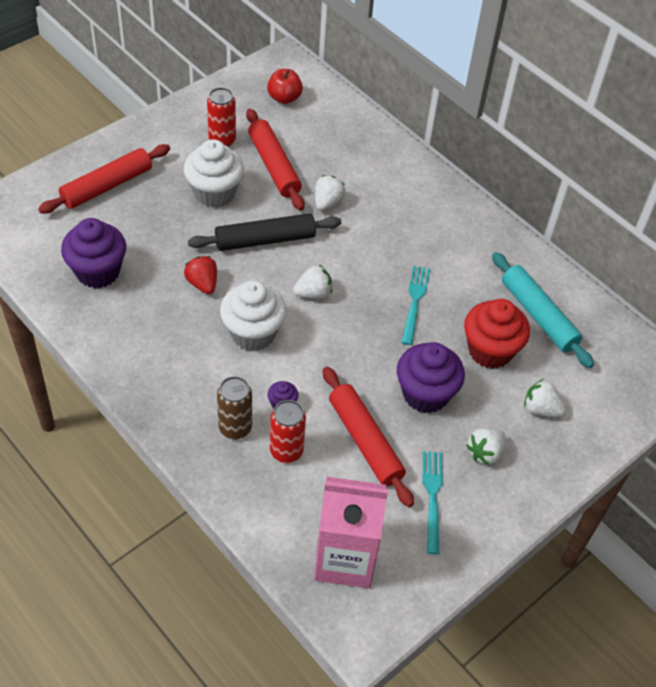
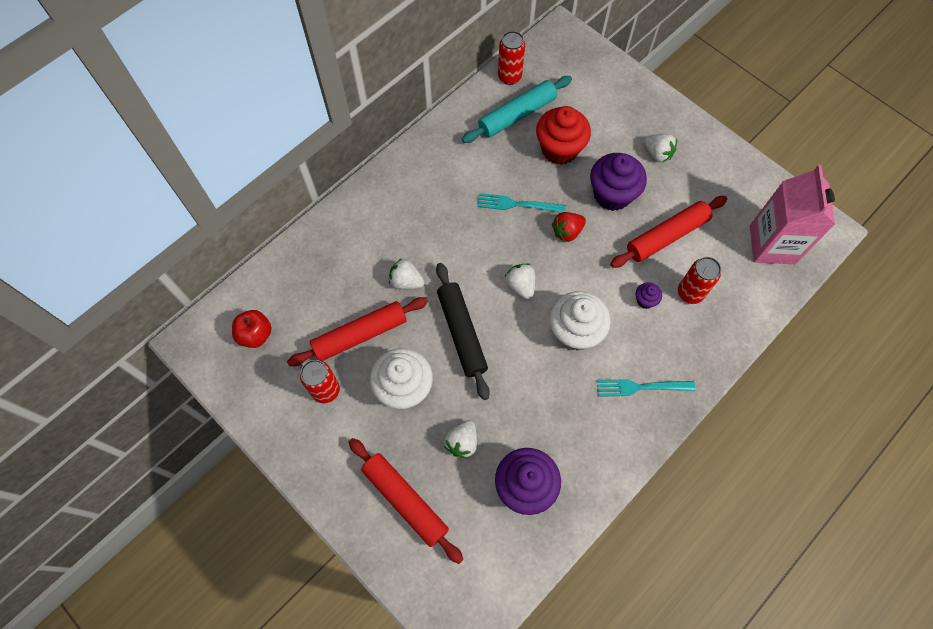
camera: 90 degrees left, 15 degrees up
red strawberry [184,256,217,294] -> red strawberry moved to [552,212,586,243]
brown can [217,376,252,440] -> none
turquoise fork [423,451,443,554] -> turquoise fork moved to [597,379,695,397]
white strawberry [524,379,566,417] -> white strawberry moved to [444,420,477,459]
none -> red can [498,31,525,85]

